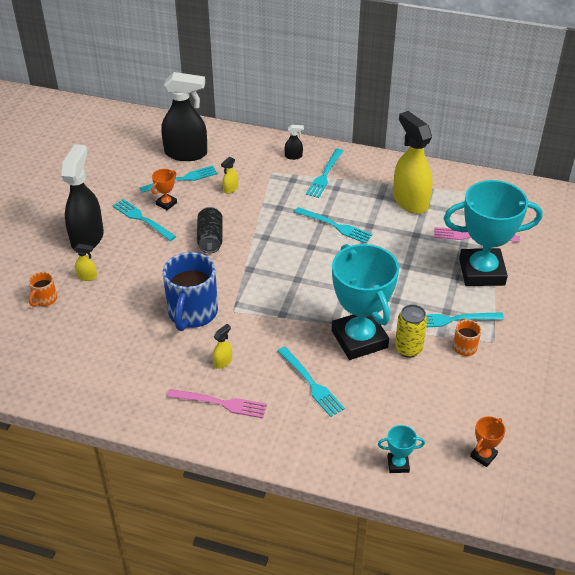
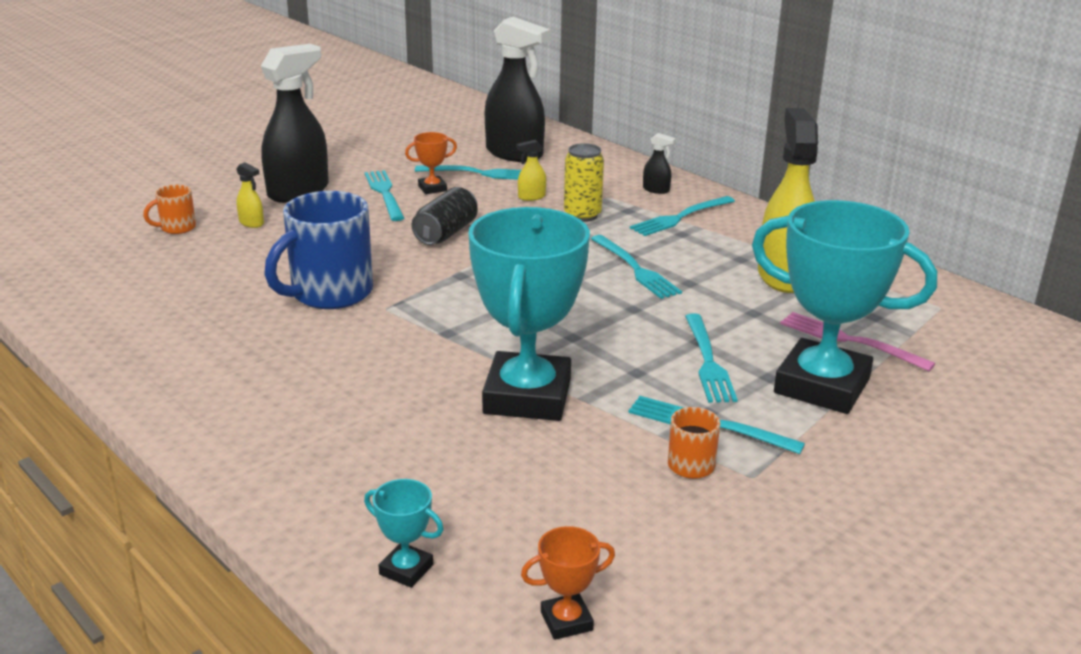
camera: 30 degrees right, 15 degrees down
pink fork [167,389,267,418] -> none
yellow spray bottle [213,324,232,369] -> none
turquoise fork [278,347,345,417] -> turquoise fork moved to [685,314,738,403]
yellow can [395,304,427,358] -> yellow can moved to [564,143,604,222]

